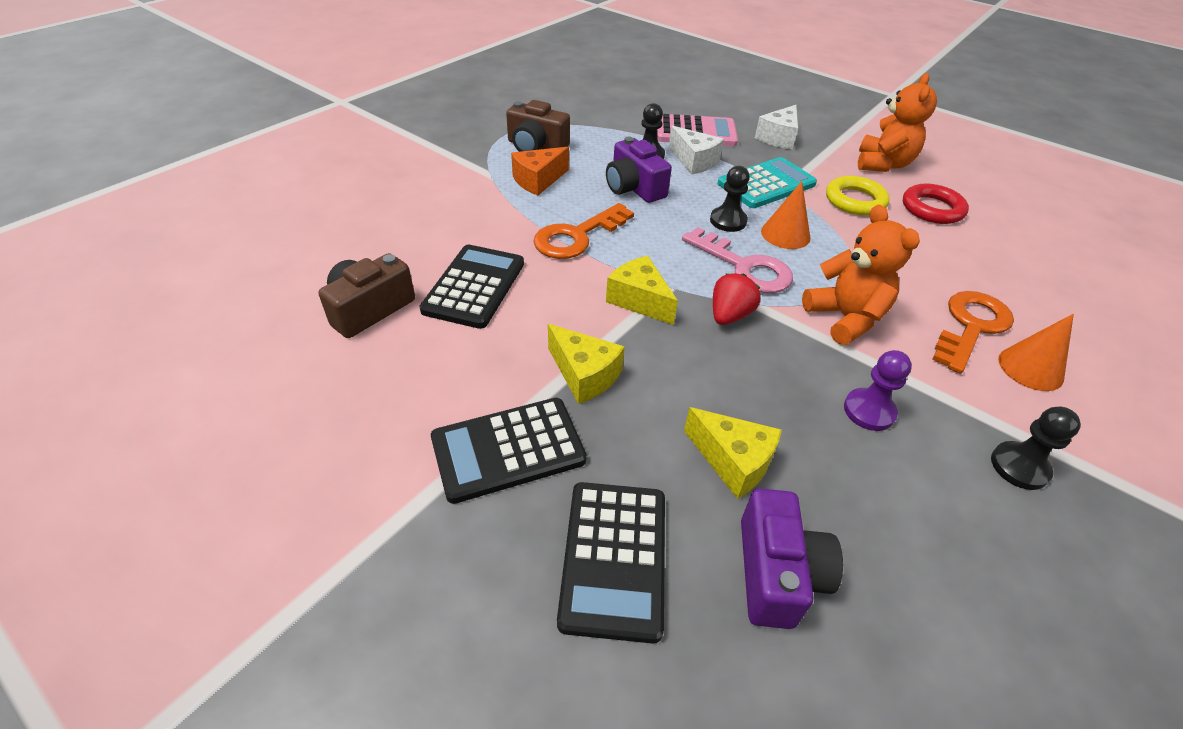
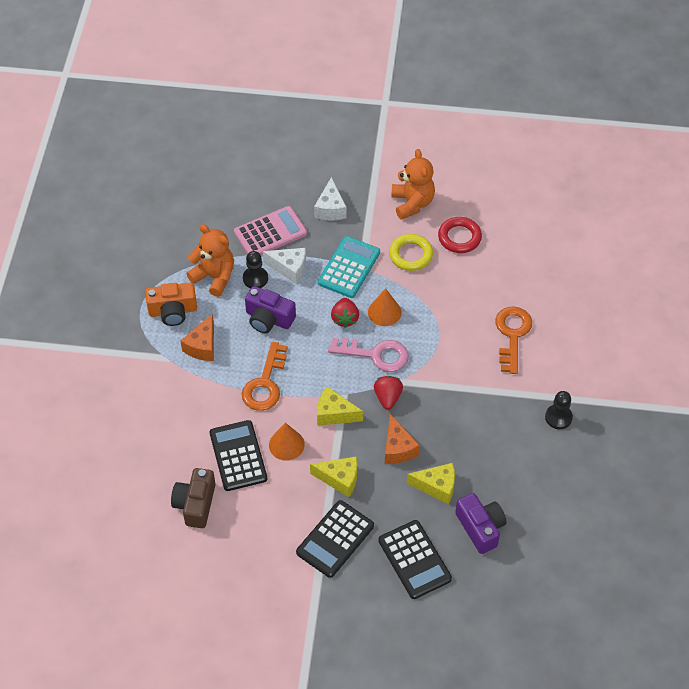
camera: 30 degrees left, 10 degrees up
brown camera [506,100,570,152] -> orange camera [145,282,197,326]
black pawn [710,166,750,232] -> red strawberry [331,298,359,328]
orange teddy bear [802,205,920,345] -> orange teddy bear moved to [186,224,234,297]
purple pawn [844,350,912,431] -> none
orange cone [998,314,1074,391] -> orange cone moved to [269,423,305,461]
none -> orange cheese [385,414,420,464]

